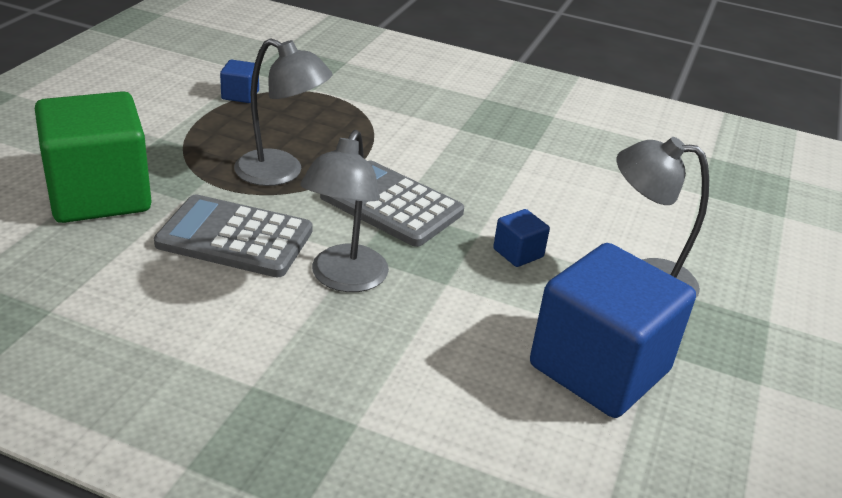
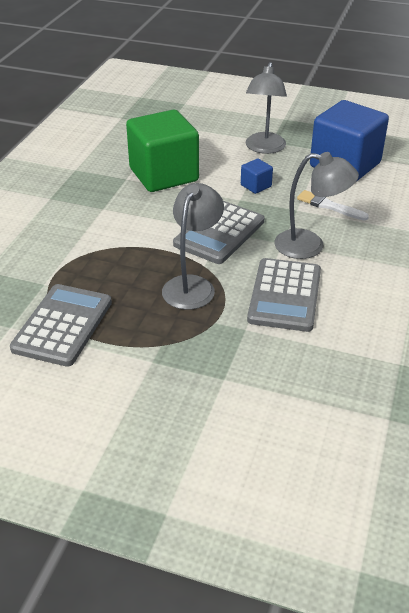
camera: 90 degrees left, 5 degrees up
green cube [35,91,152,223] -> green cube moved to [126,110,199,192]
blue cube [220,60,259,103] -> grey calculator [10,284,112,367]
none -> white brush [297,190,369,220]

